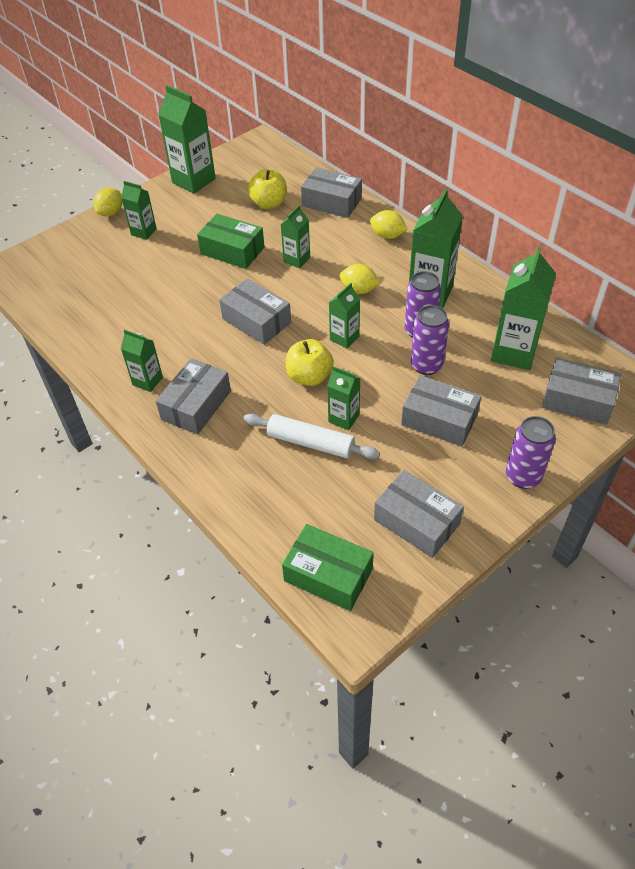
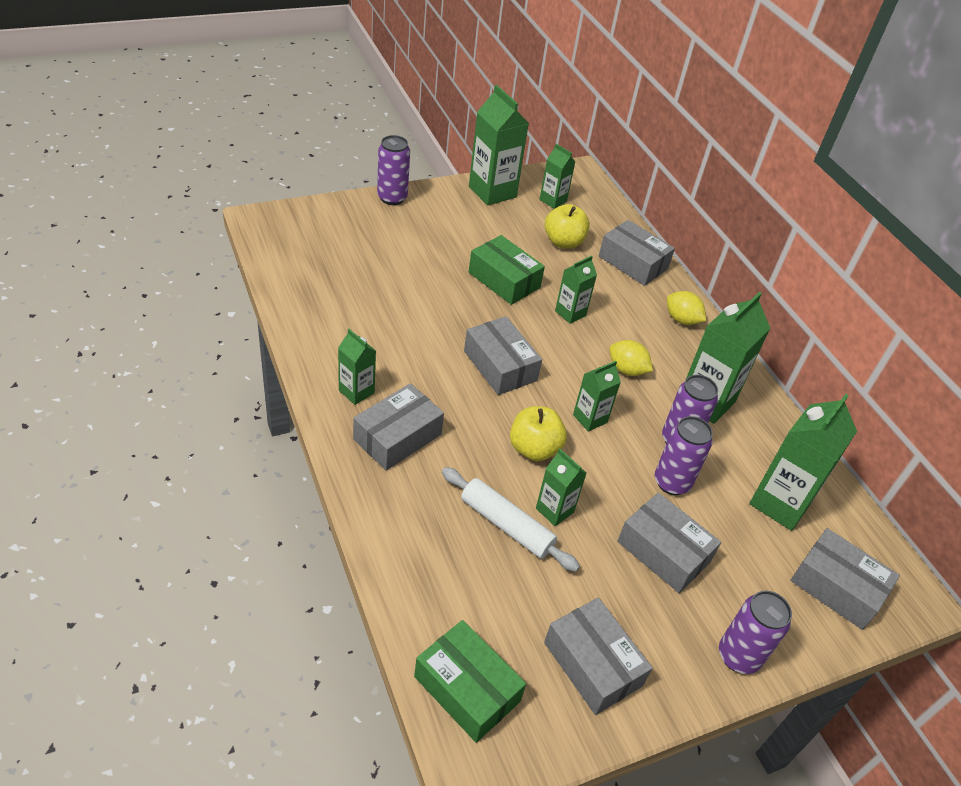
camera: 10 degrees right, 5 degrees down
yellow lemon [94,187,122,217] -> purple can [377,135,410,205]
green carton [121,181,157,240] -> green carton moved to [540,144,575,209]

